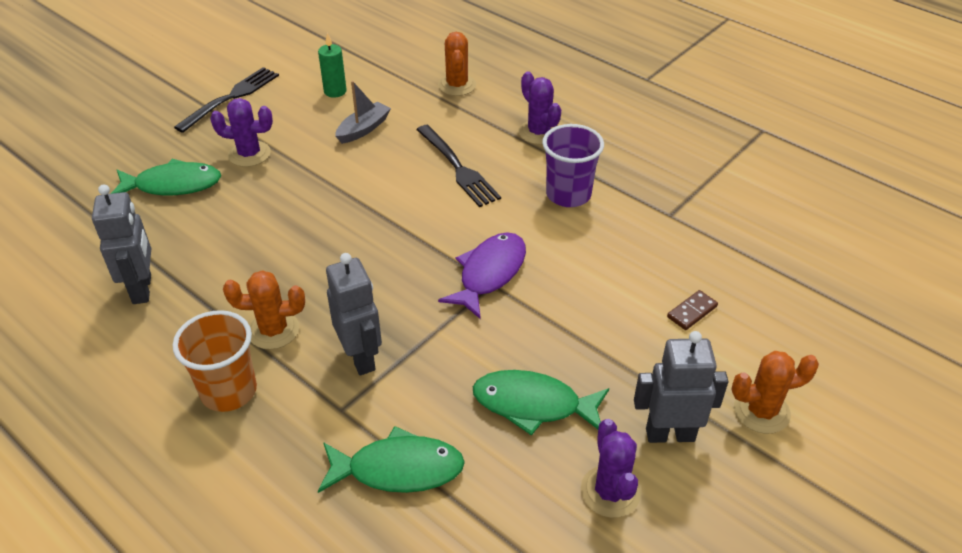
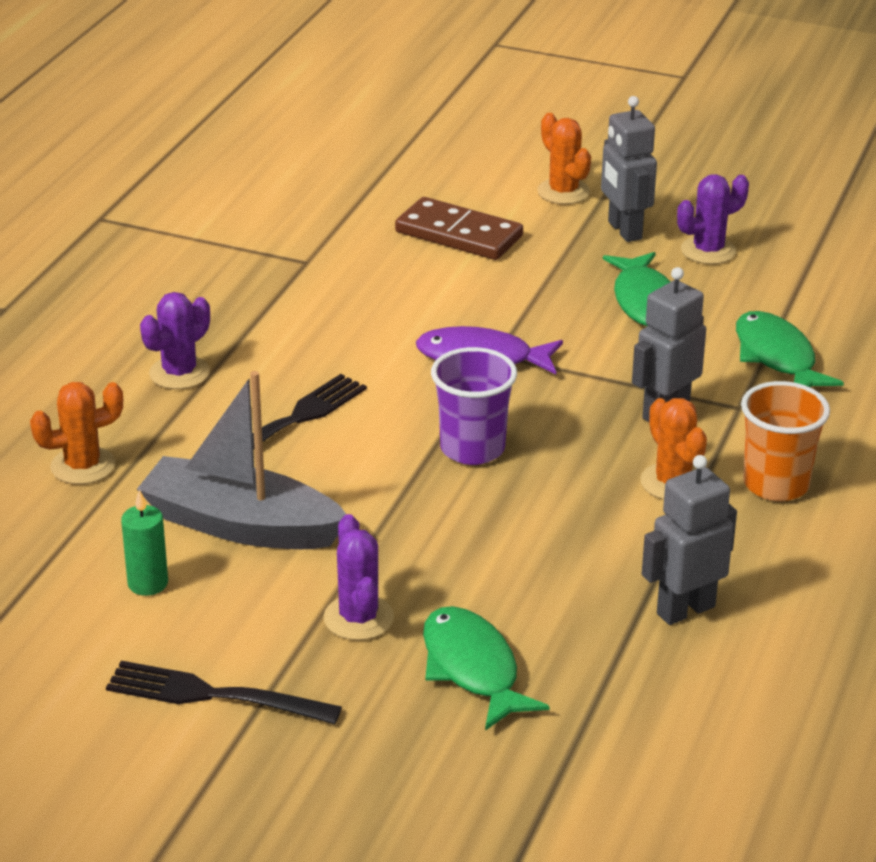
camera: 110 degrees left, 10 degrees down
grey boat [335,81,391,144] -> grey boat [137,371,346,549], size x1.93
purple cup [542,124,604,207] -> purple cup moved to [431,347,517,465]
brown domino [667,290,718,330] -> brown domino [395,197,523,260], size x2.16

